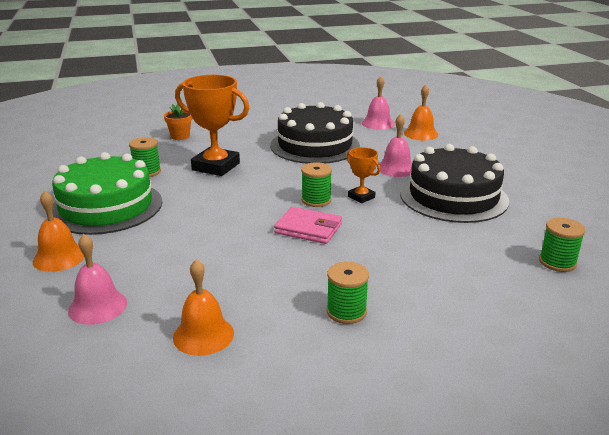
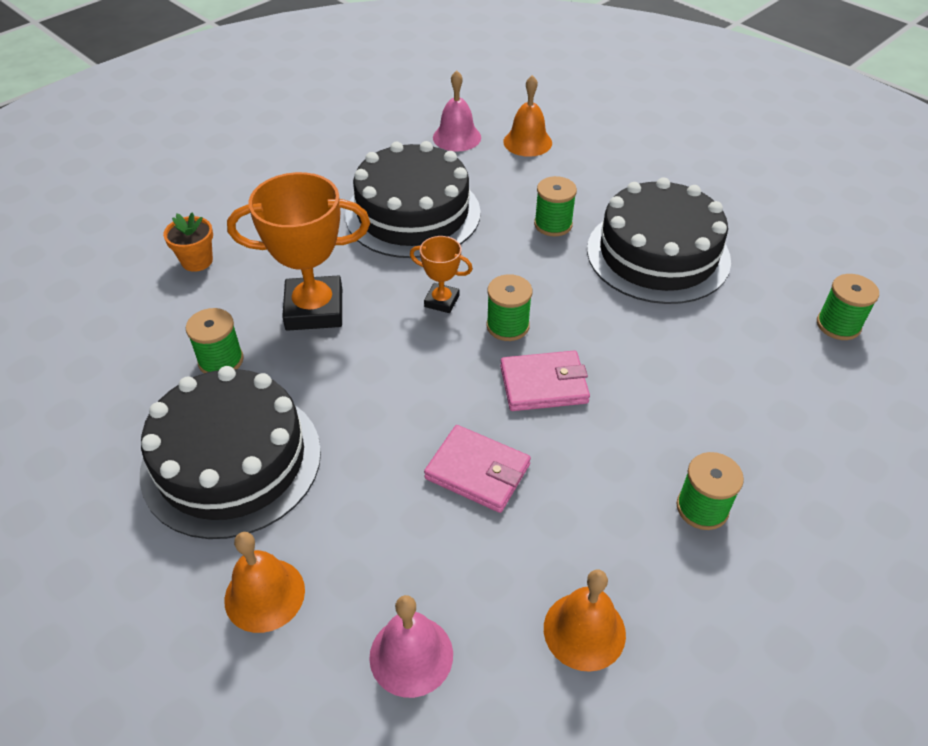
camera: 30 degrees left, 20 degrees up
green cake [52,152,162,235] -> black cake [140,366,321,539]
orange trophy [347,147,381,203] -> orange trophy moved to [410,236,473,313]
pink bell [377,114,412,177] -> green spool [534,176,577,237]
none -> pink wallet [424,425,531,513]

